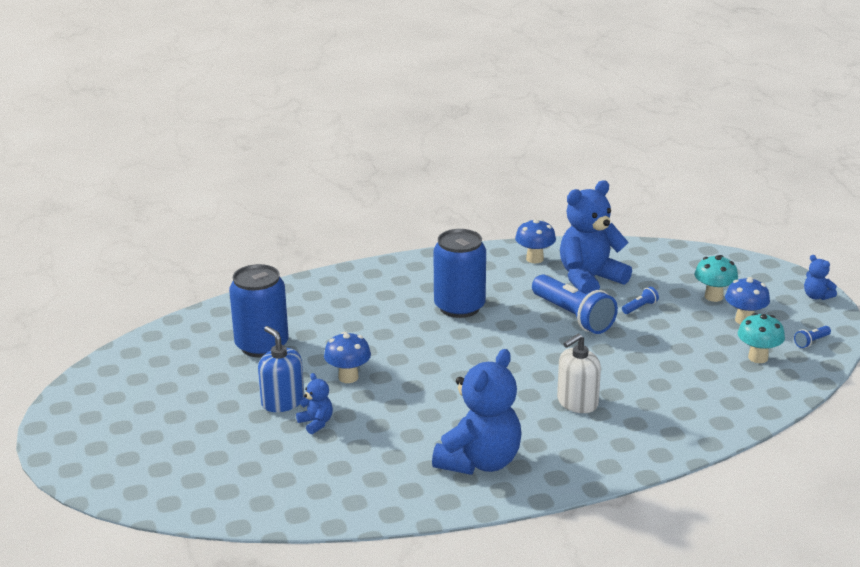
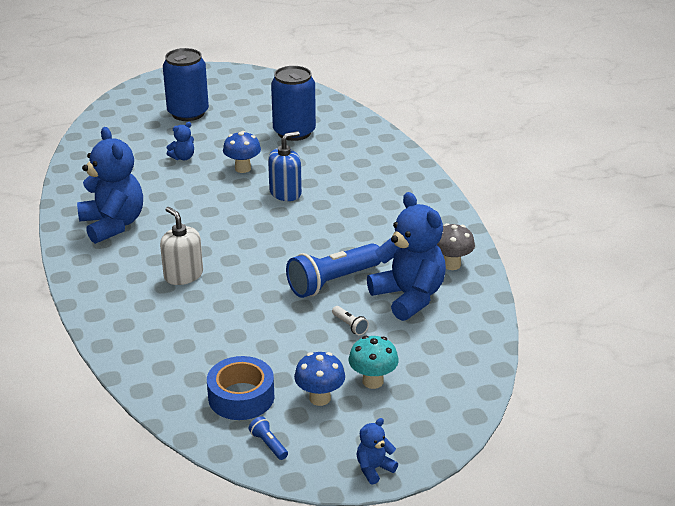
camera: 90 degrees right, 5 degrees up
blue soap dispenser [258,326,304,412] -> blue soap dispenser moved to [268,131,302,201]
blue teddy bear [432,349,522,475] -> blue teddy bear turned 150 degrees counterclockwise [77,127,143,244]
blue can [433,229,486,318] -> blue can moved to [163,48,209,121]
blue mushroom [515,219,556,263] -> grey mushroom [437,223,475,270]
blue flashlight [622,287,659,314] -> white flashlight [332,306,369,335]
turquoise mushroom [738,313,785,363] -> blue tape [207,356,275,420]

